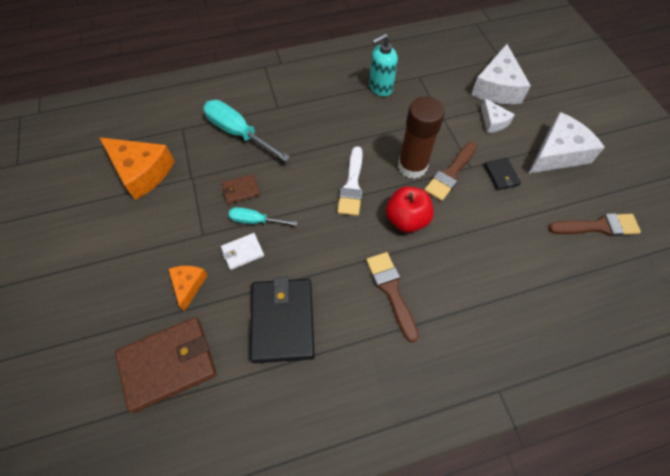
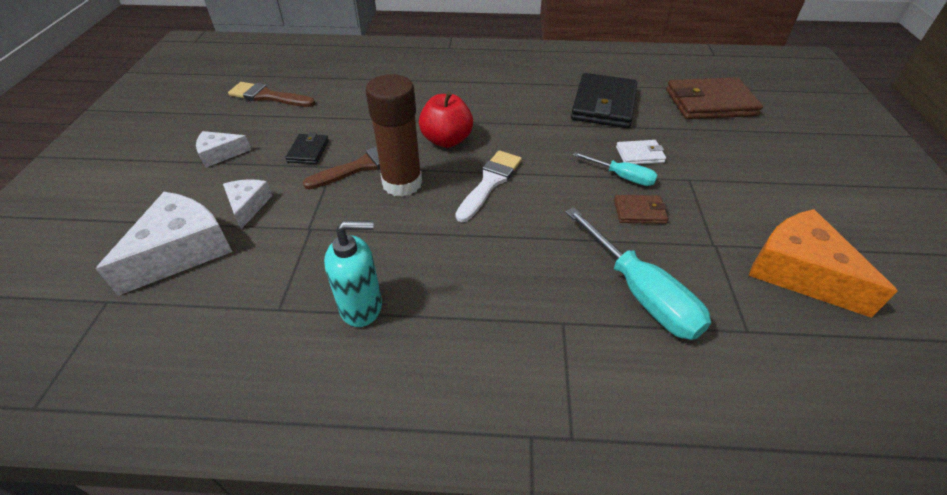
camera: 160 degrees left, 15 degrees down
orange cheese [169,266,208,311] -> none
brown brush [366,252,419,343] -> none
white cheese [529,112,605,173] -> white cheese [196,131,251,168], size x0.54

